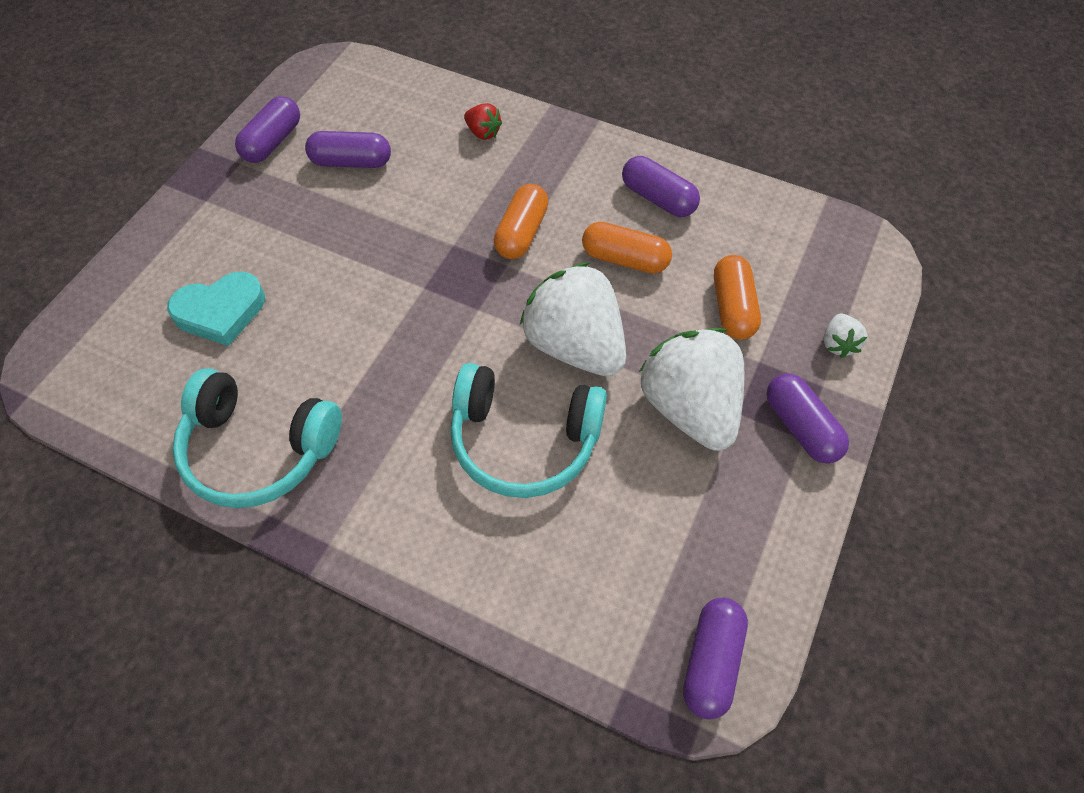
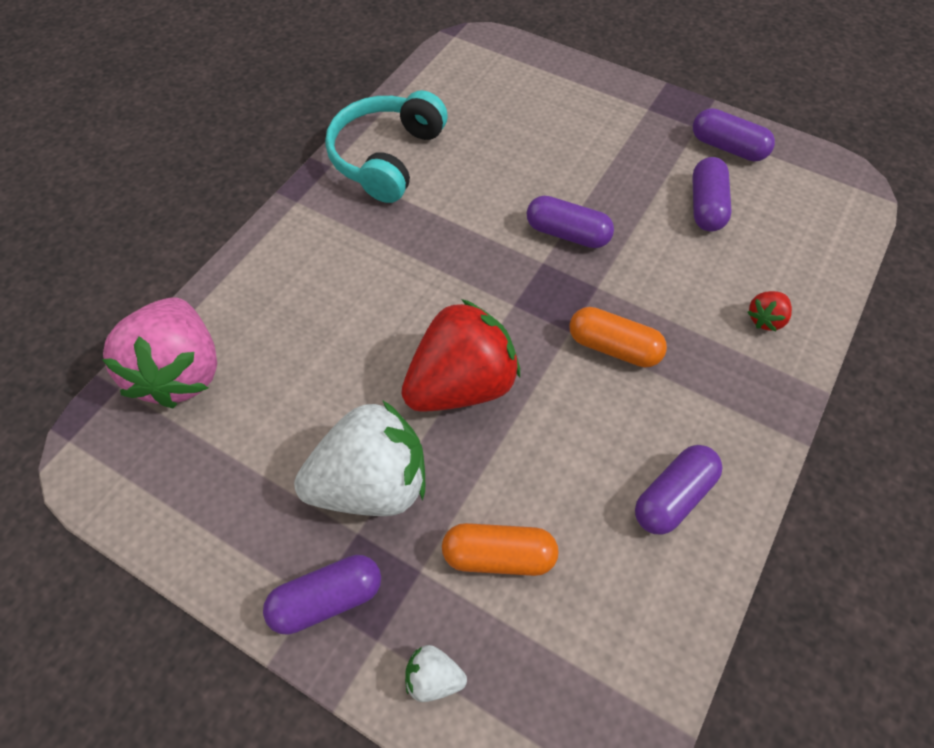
camera: 95 degrees right, 0 degrees up
turquoise heart [167,272,265,346] -> none
turquoise headphones [450,363,607,498] -> none
white strawberry [520,262,626,376] -> red strawberry [401,299,520,412]
orange capsule [582,222,672,274] -> none
purple capsule [683,598,748,720] -> purple capsule moved to [527,196,614,248]
none -> pink strawberry [102,297,217,408]

